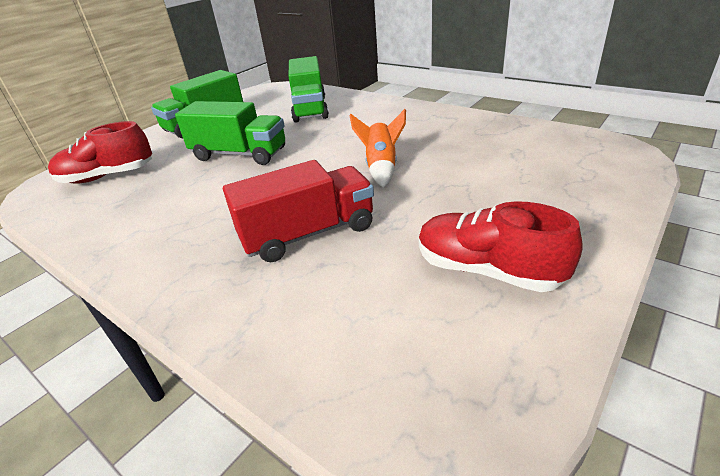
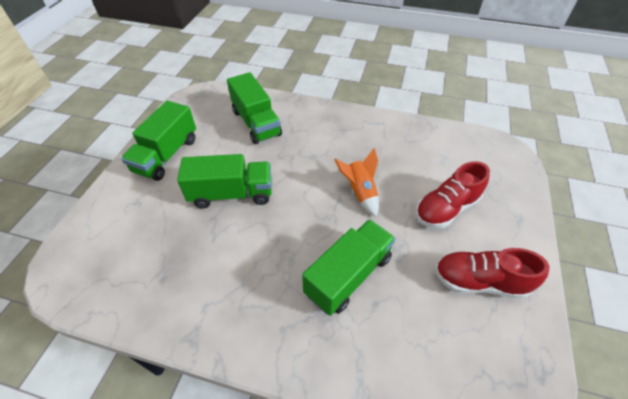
camera: 25 degrees left, 15 degrees up
red shoe [48,121,152,184] -> red shoe moved to [416,161,490,228]
red truck [223,160,374,262] -> green truck [302,219,396,316]

